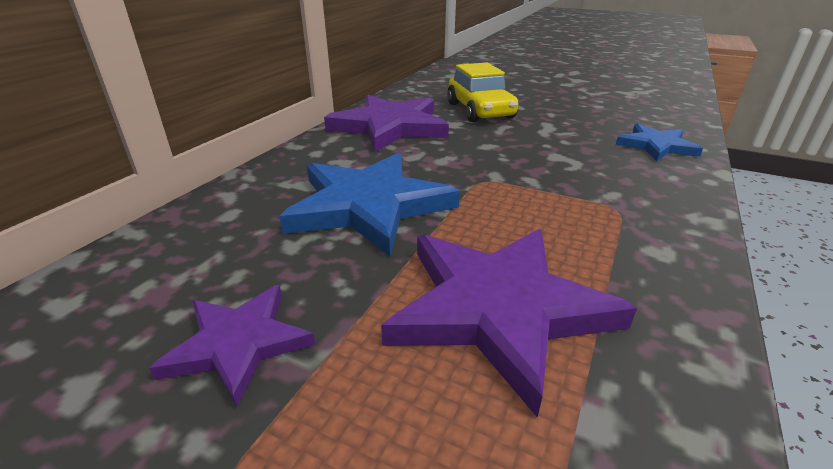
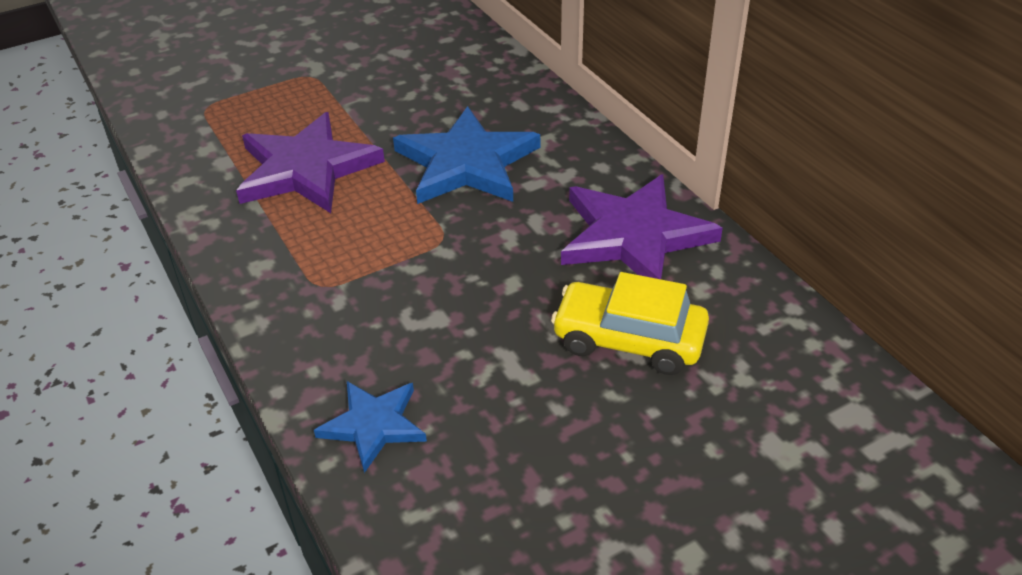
camera: 125 degrees right, 10 degrees up
purple star [149,285,315,407] -> none

